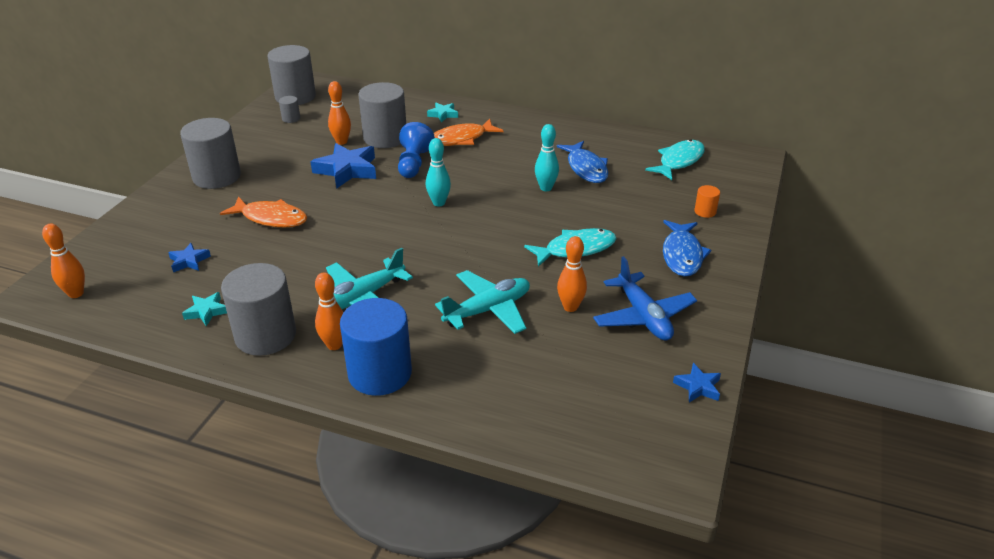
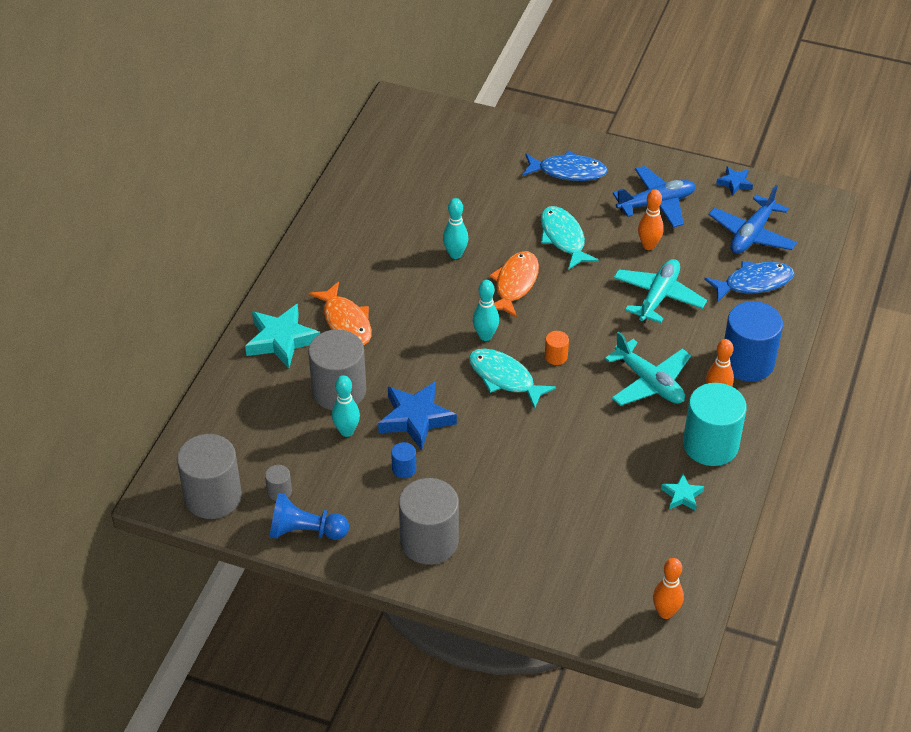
camera: 90 degrees left, 10 degrees up
blue star [168,243,211,272] -> none
orange fish [220,196,307,227] -> orange fish moved to [489,251,539,318]
grey cylinder [221,263,296,356] -> turquoise cylinder [683,383,747,466]
orange bowling pin [328,81,351,145] -> turquoise bowling pin [332,375,360,437]
blue pawn [398,122,435,178] -> blue pawn moved to [270,493,349,540]
turquoise star [427,103,458,123] -> turquoise star [245,304,320,369], size x1.92
turquoise plane [435,270,530,334] -> turquoise plane turned 60 degrees clockwise [614,259,707,323]
blue fish [557,141,608,183] -> blue fish moved to [704,261,794,302]
turquoise fish [645,139,705,180] -> turquoise fish moved to [469,349,556,409]
orange cylinder [694,185,720,218] -> orange cylinder moved to [545,331,569,365]
none -> blue cylinder [391,442,416,478]
none -> blue plane [709,185,797,254]

